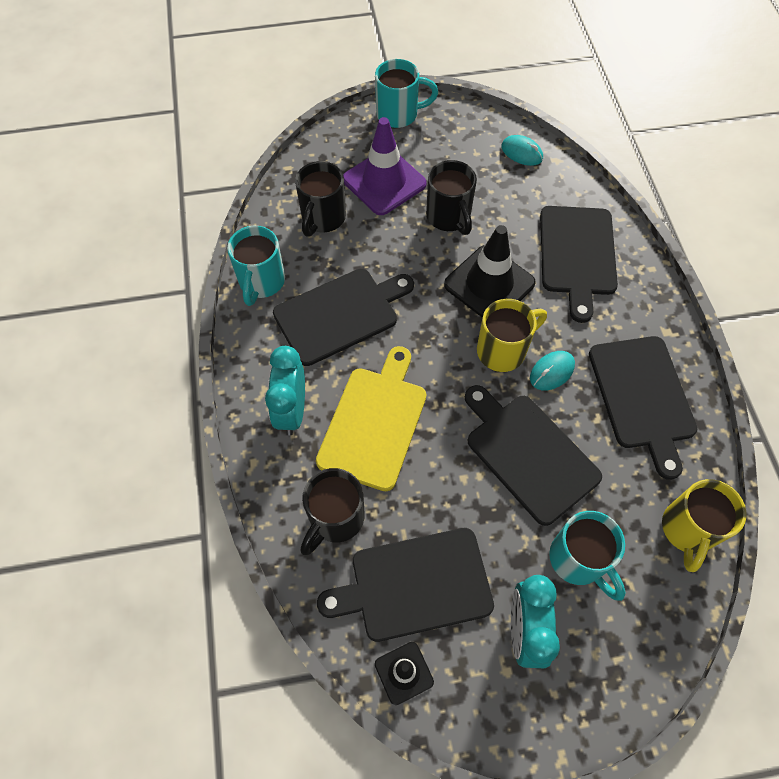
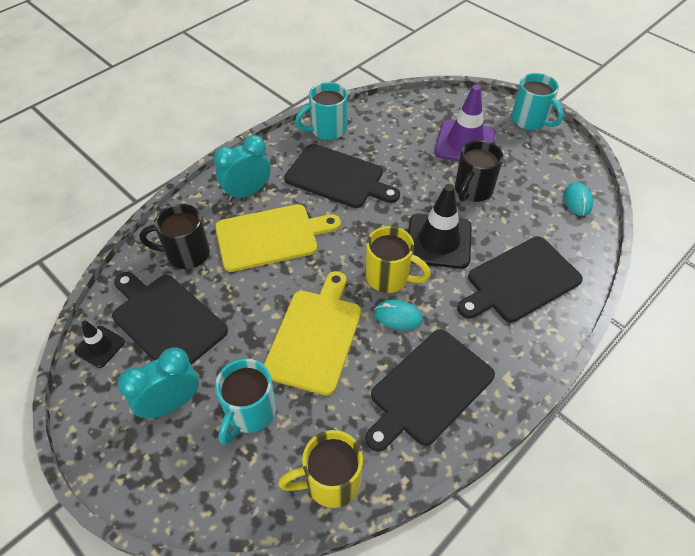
camera: 55 degrees right, 10 degrees down
black mug [295,161,346,237] -> none
black cutting board [465,385,602,526] -> yellow cutting board [264,271,361,396]

